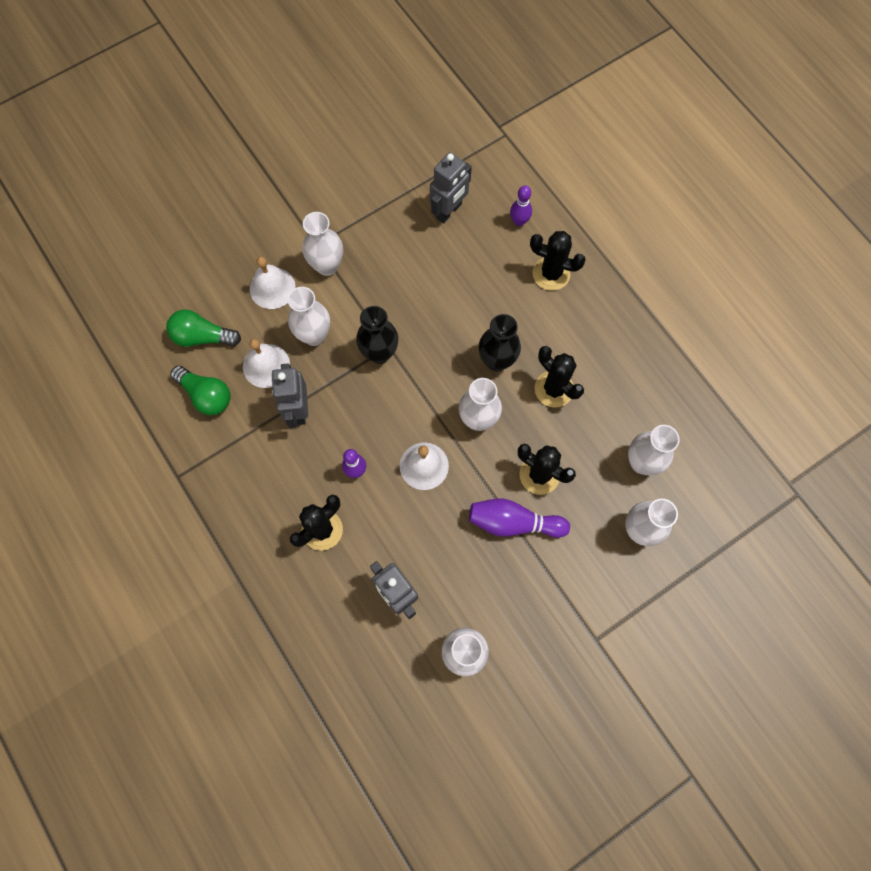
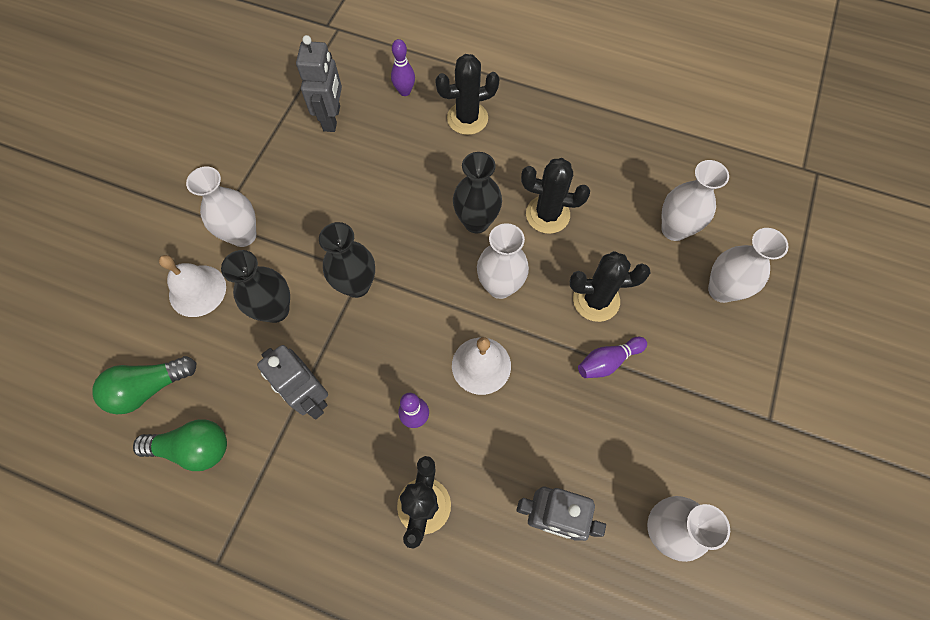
camera: 35 degrees left, 5 degrees down
white bell [243,339,290,388] -> none
white vase [288,287,330,346] -> black vase [221,250,290,323]
purple bowling pin [469,499,570,538] -> purple bowling pin [578,337,647,378], size x0.65

